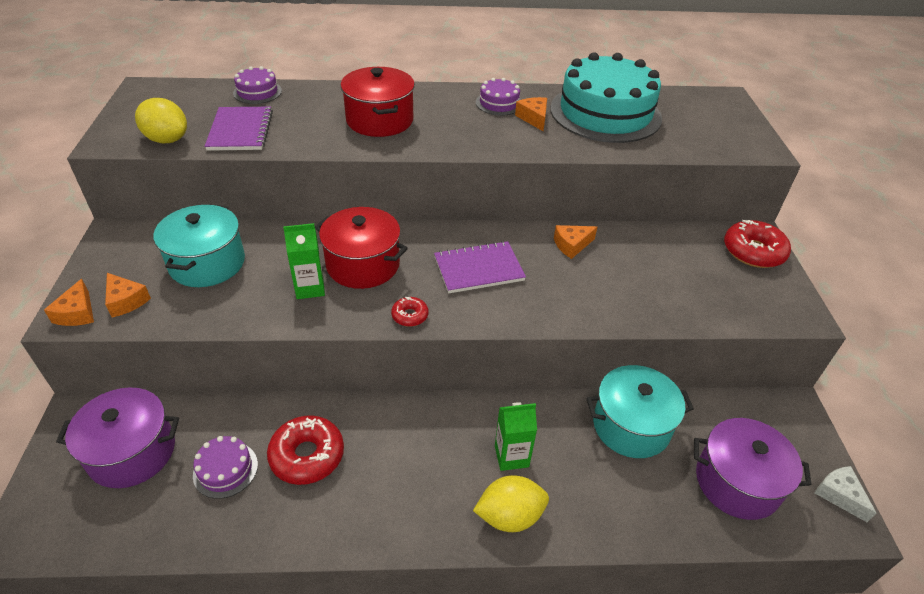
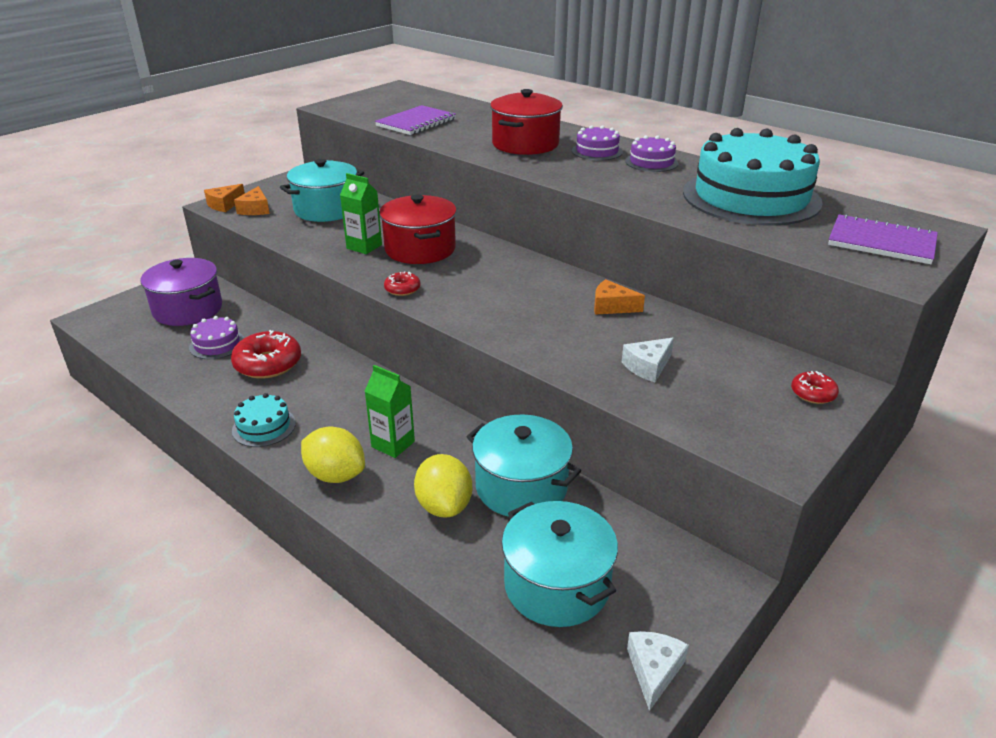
camera: 45 degrees right, 10 degrees down
yellow lemon [135,98,187,143] -> yellow lemon moved to [414,454,472,518]
purple cake [233,66,282,104] -> purple cake moved to [572,125,623,161]
purple notebook [434,241,526,293] -> purple notebook moved to [828,214,938,264]
orange cheese [515,97,547,131] -> none
purple pot [694,418,812,520] -> turquoise pot [502,501,618,627]
red donut [724,220,791,268] -> red donut [791,371,839,404], size x0.52
none -> turquoise cake [232,393,296,447]
none -> white cheese [622,338,674,382]

